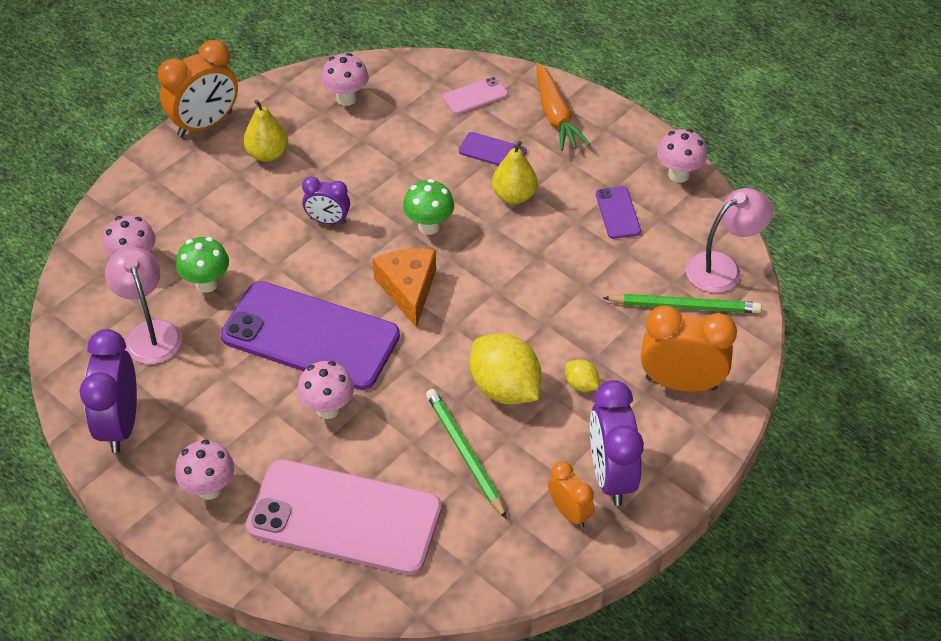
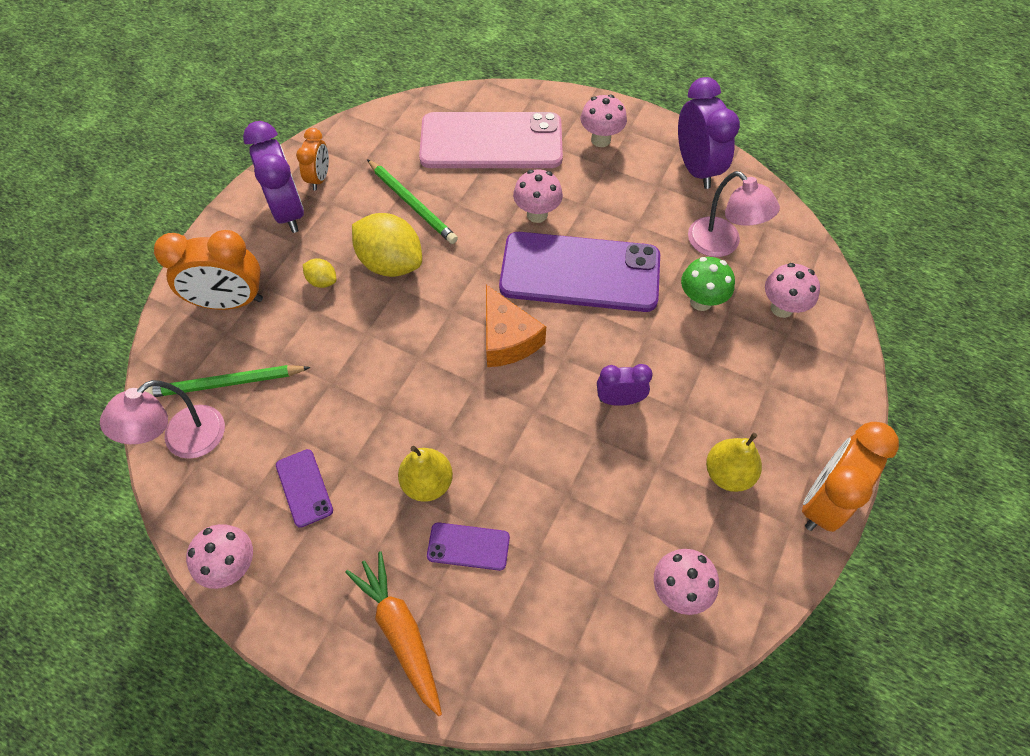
camera: 165 degrees right, 10 degrees up
green mushroom [403,179,454,235] -> none
pink phone [443,77,508,114] -> none
orange clock [548,462,594,528] -> orange clock turned 120 degrees counterclockwise [296,128,329,190]

